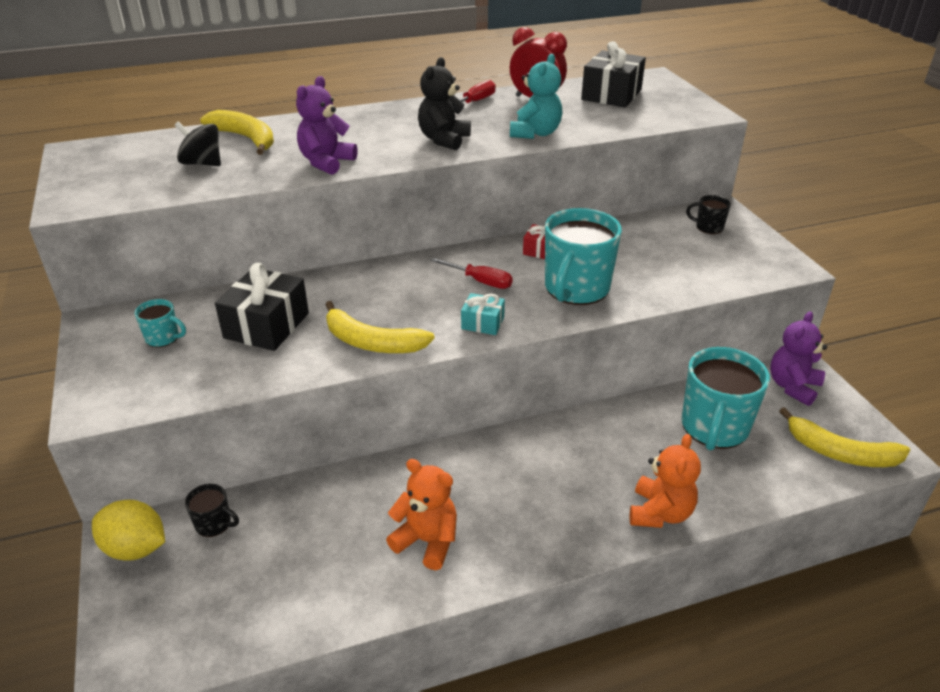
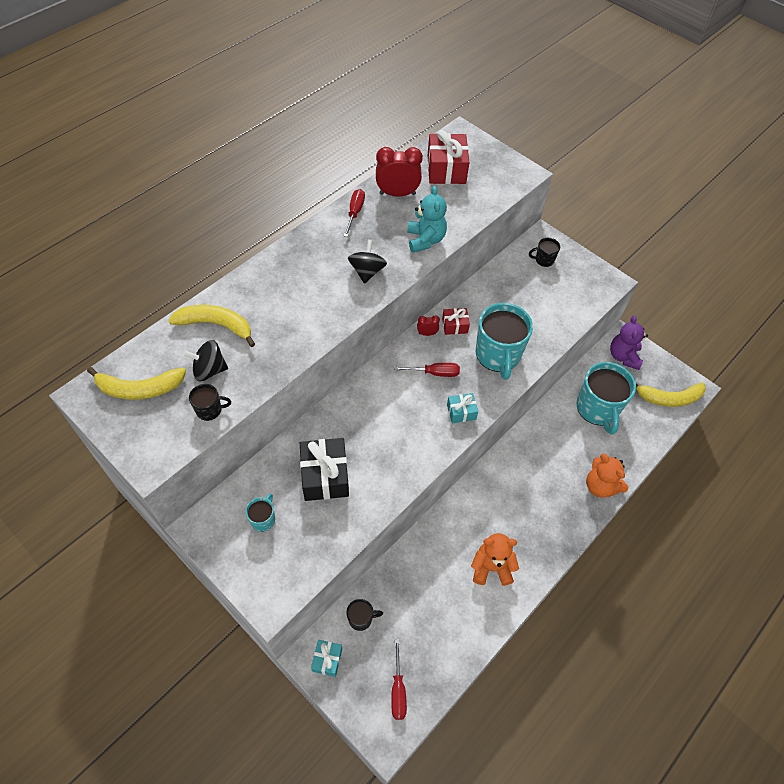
camera: 30 degrees left, 20 degrees up
yellow lemon [92,500,165,561] -> turquoise gift [311,640,342,677]
turquoise mug [134,299,186,347] -> turquoise mug turned 60 degrees counterclockwise [245,494,275,532]
purple teddy bear [296,76,358,175] -> none
yellow banana [325,301,435,353] -> yellow banana moved to [87,367,186,400]
black teddy bear [418,57,471,150] -> black spinning top [348,240,387,284]
black gift [581,41,646,107] -> red gift [428,130,469,184]
orange teddy bear [630,434,701,528] -> orange teddy bear turned 150 degrees clockwise [586,453,628,498]
none -> black mug [189,384,231,421]
none -> red screwdriver [391,639,407,720]
none -> red clock [417,316,440,336]

